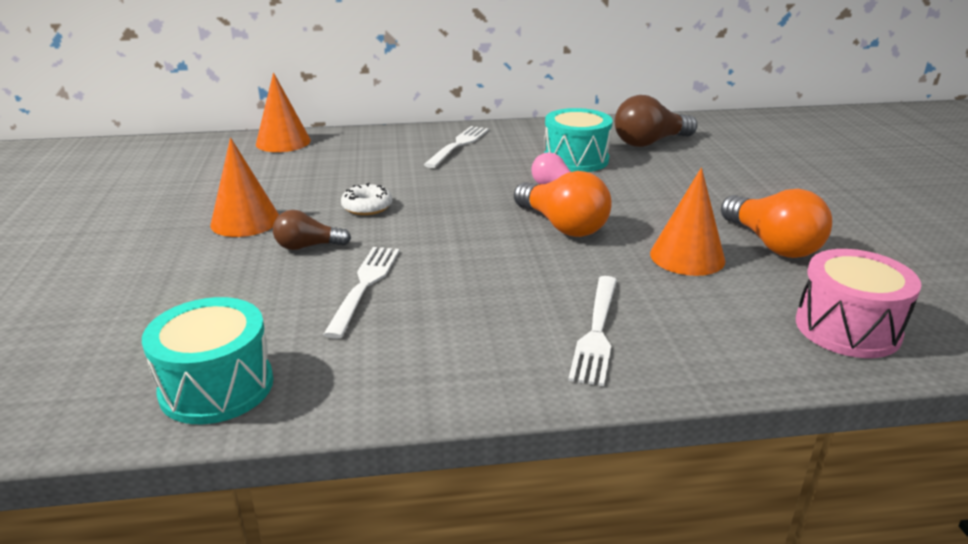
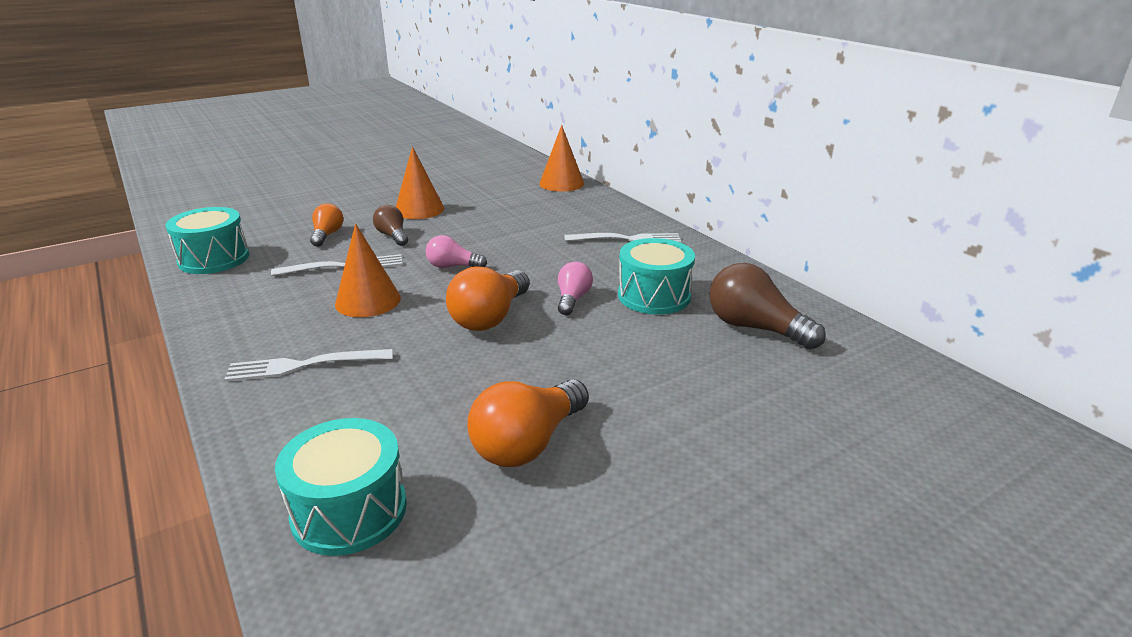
camera: 65 degrees right, 0 degrees up
white donut [341,183,392,215] -> none
orange cone [650,167,726,276] -> orange cone moved to [335,223,401,317]
pink drum [796,249,921,358] -> turquoise drum [275,418,407,556]
none -> orange light bulb [310,204,343,247]
none -> pink light bulb [426,235,487,268]

